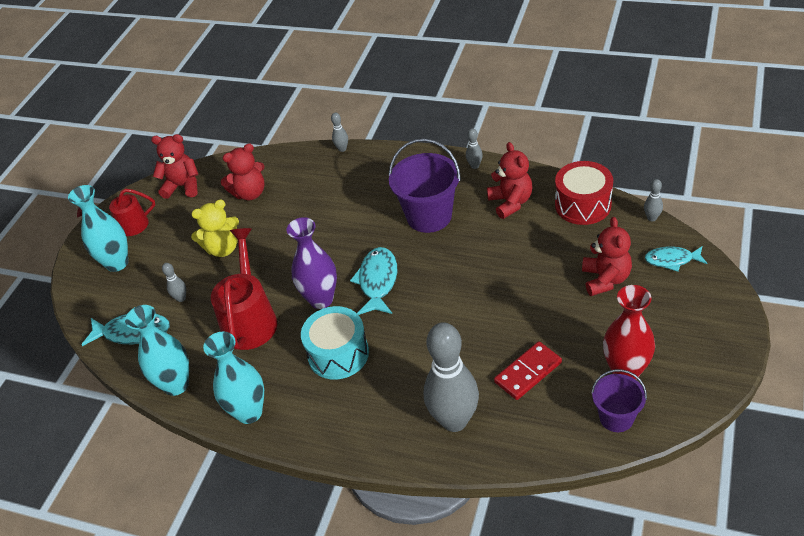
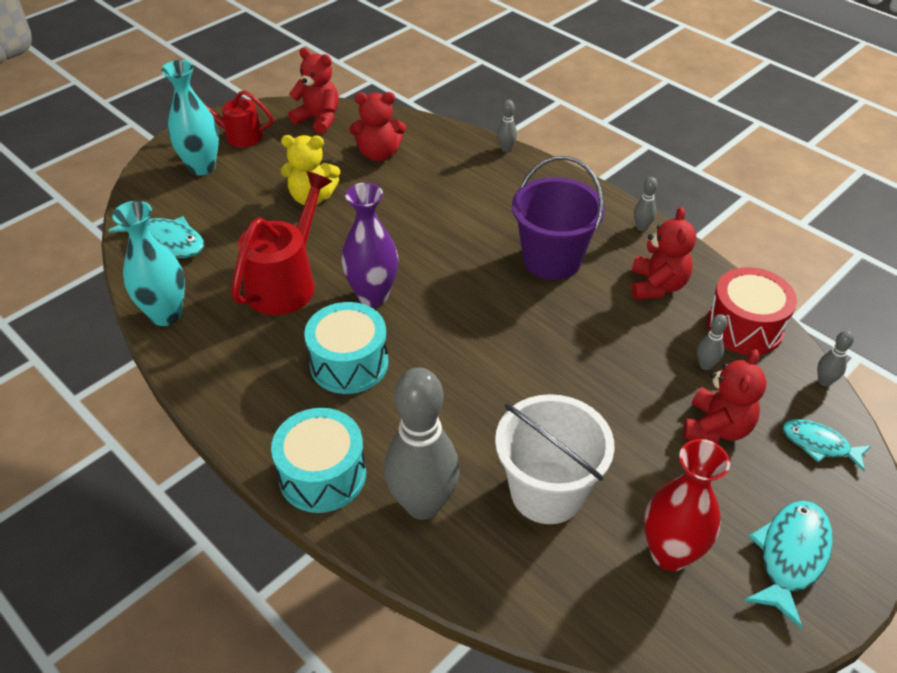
camera: 20 degrees right, 0 degrees up
grey bowling pin [162,263,186,302] -> grey bowling pin moved to [697,314,728,370]
turquoise vase [203,331,264,424] -> none
turquoise fish [350,247,397,315] -> turquoise fish moved to [744,501,833,629]
red domino [494,341,562,400] -> white bucket [495,394,615,524]
purple bucket [591,369,647,432] -> none
none -> turquoise drum [271,408,366,513]

